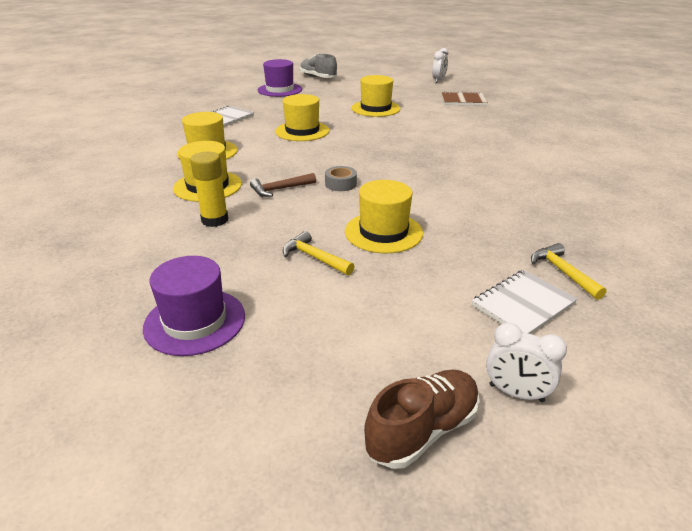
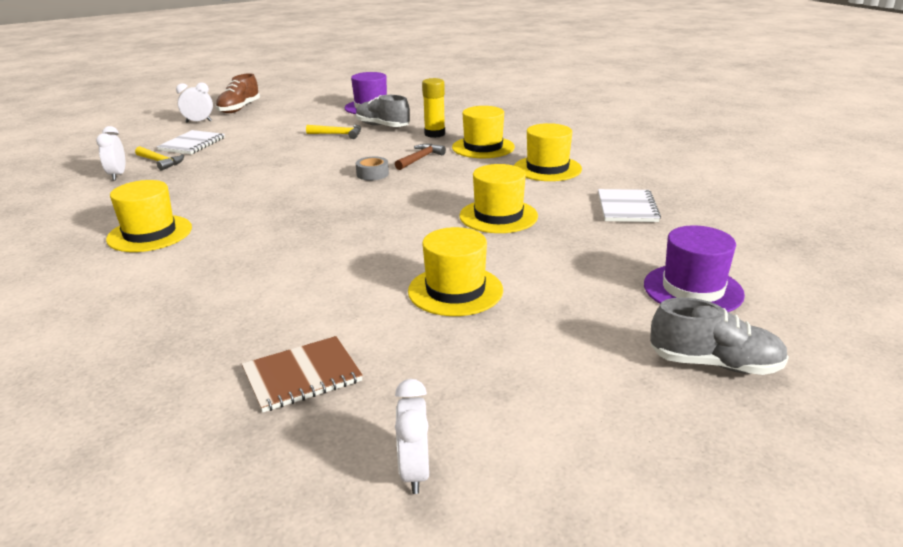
camera: 150 degrees right, 5 degrees down
yellow hat [345,180,423,253] -> yellow hat moved to [106,180,192,252]
none -> white clock [96,126,125,181]
none -> grey shoe [356,95,410,127]

